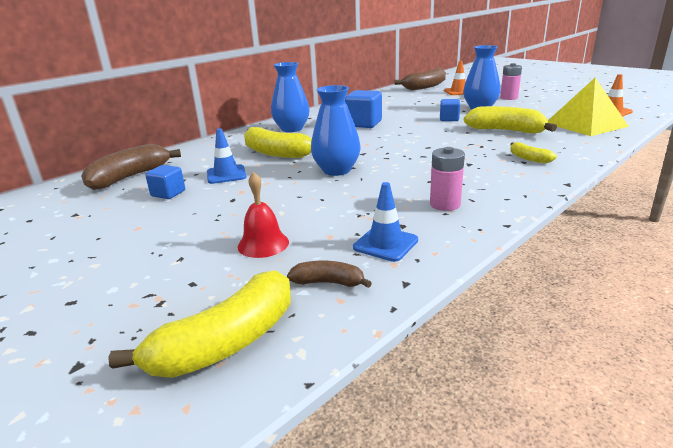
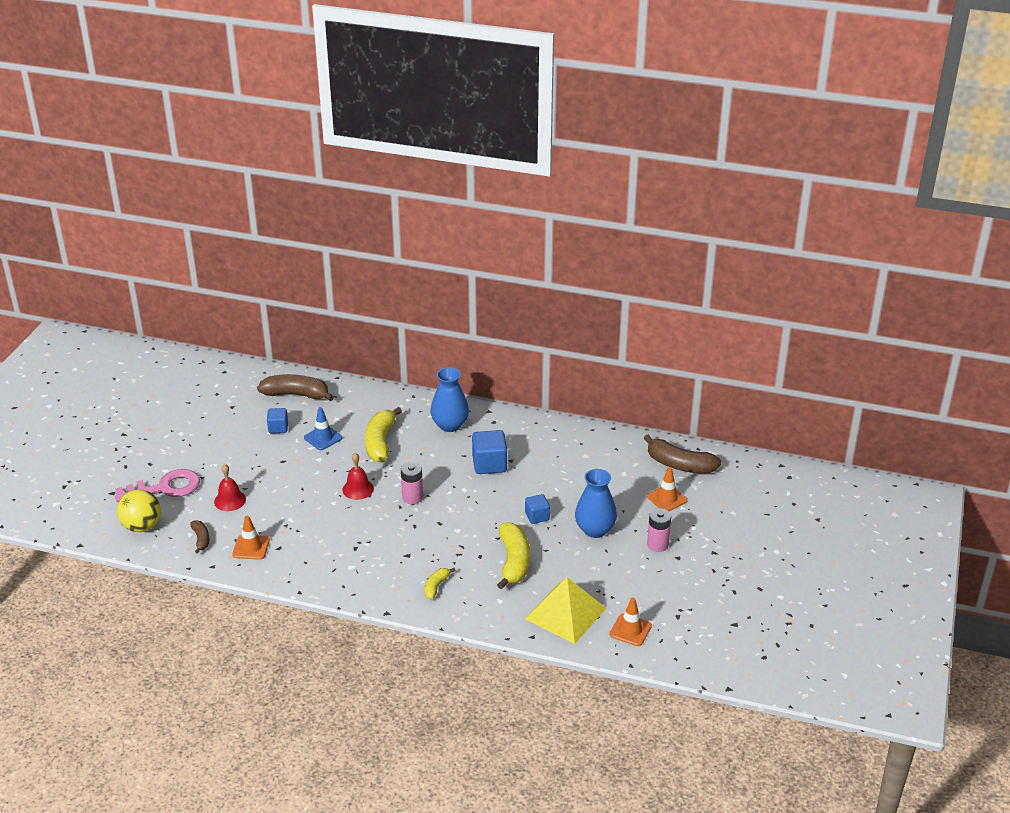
camera: 60 degrees right, 10 degrees up
yellow banana [108,270,291,378] -> yellow ball [117,489,161,532]
blue vase [311,85,361,176] -> red bell [342,453,374,500]
blue traffic cone [353,182,418,262] -> orange traffic cone [232,516,270,560]
pink battery [430,147,465,211] -> pink battery moved to [401,462,423,504]
none -> pink key [115,469,200,502]

